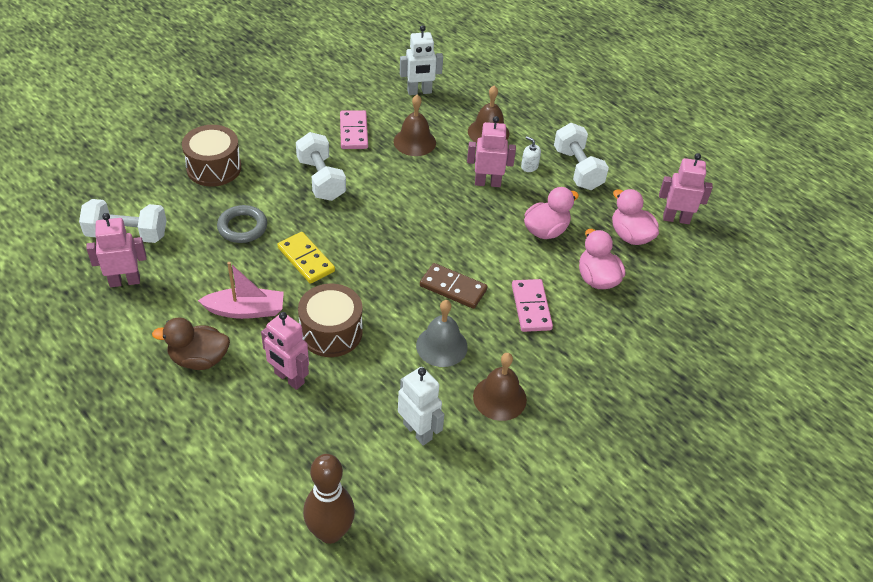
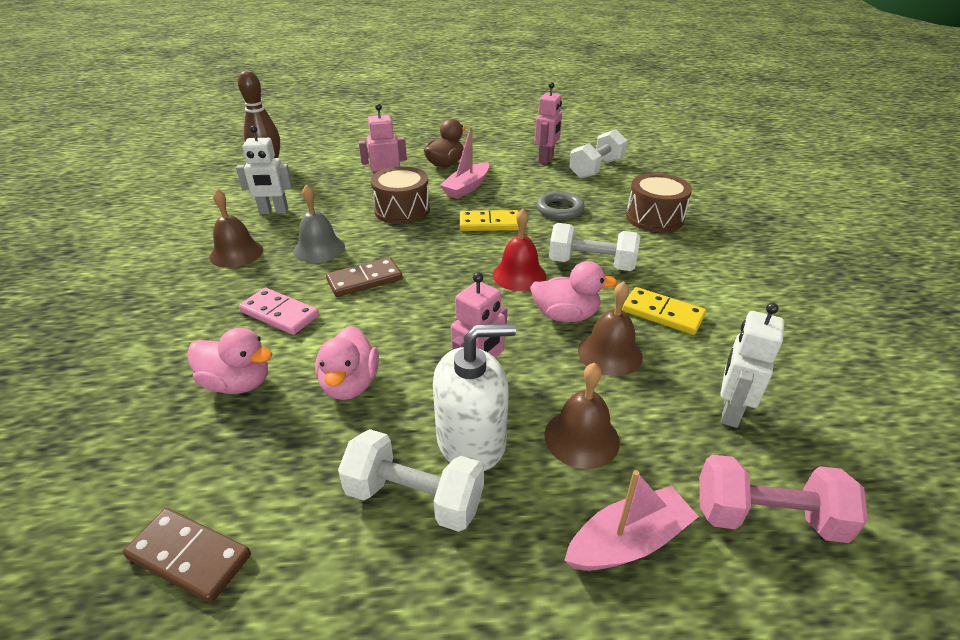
camera: 130 degrees right, 10 degrees down
pink domino [340,110,368,149] -> yellow domino [622,287,706,335]
white soap dispenser [521,136,541,172] -> white soap dispenser [433,323,516,471], size x2.43
pink duck [612,189,659,245] -> pink duck moved to [530,261,617,322]
pink robot [659,153,713,224] -> brown domino [123,508,251,603]
none -> red bell [493,209,547,291]
none -> pink boat [564,470,699,571]
none -> pink dumbbell [699,455,868,543]

